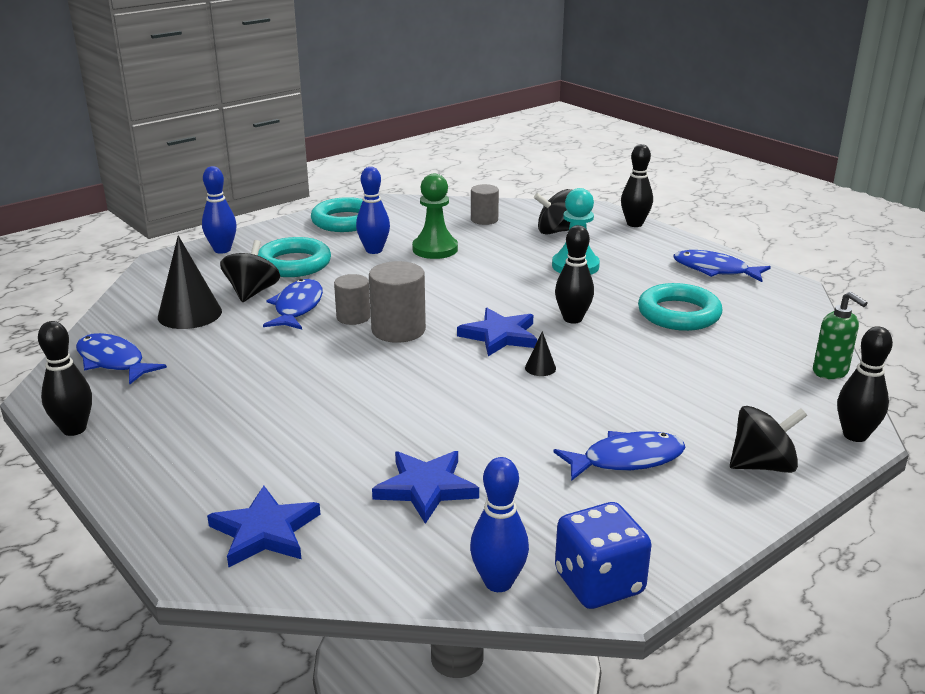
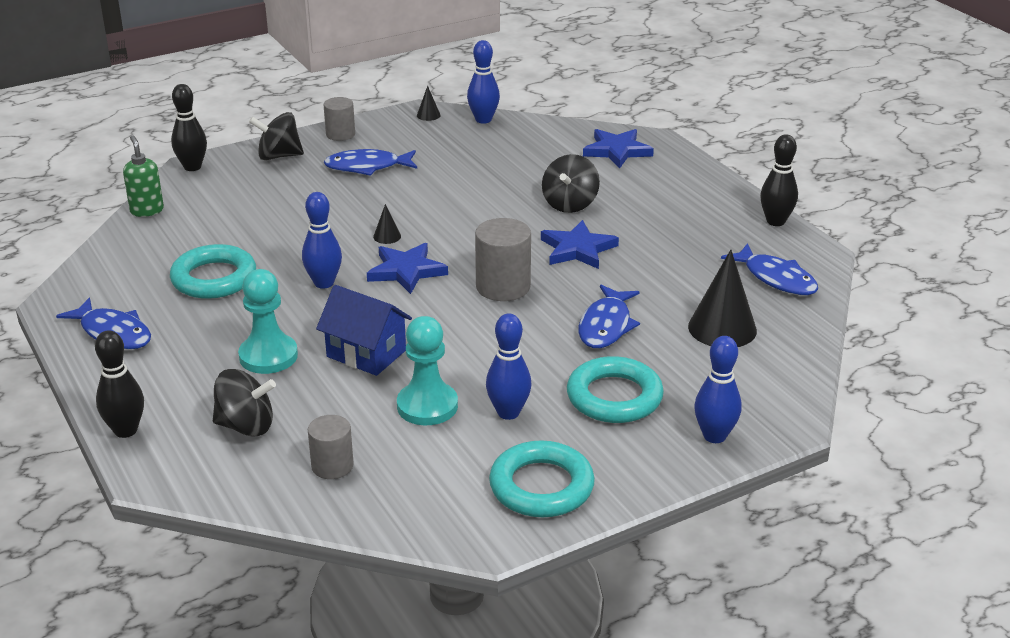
camera: 170 degrees left, 5 degrees up
black spinning top [220,240,280,302] -> black spinning top moved to [542,154,600,213]
grey cylinder [334,274,371,325] -> grey cylinder moved to [324,97,355,141]
blue star [372,451,479,524] -> blue star moved to [541,220,619,269]
green pawn [412,174,458,259] -> turquoise pawn [397,316,458,425]
black bowling pin [555,225,594,324] -> blue bowling pin [302,192,342,289]
blue dice [555,502,651,609] -> black cone [417,86,441,121]
none -> blue house [316,285,412,376]

